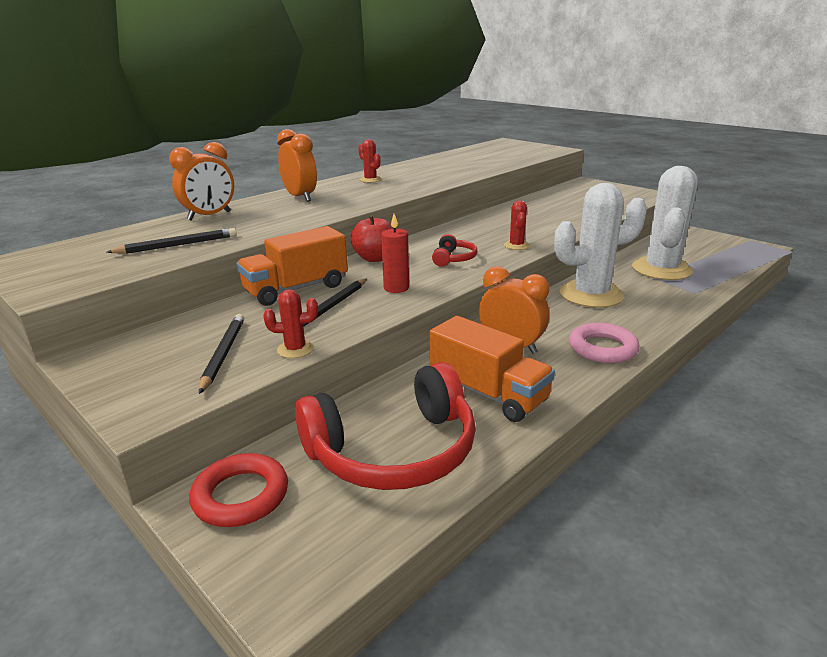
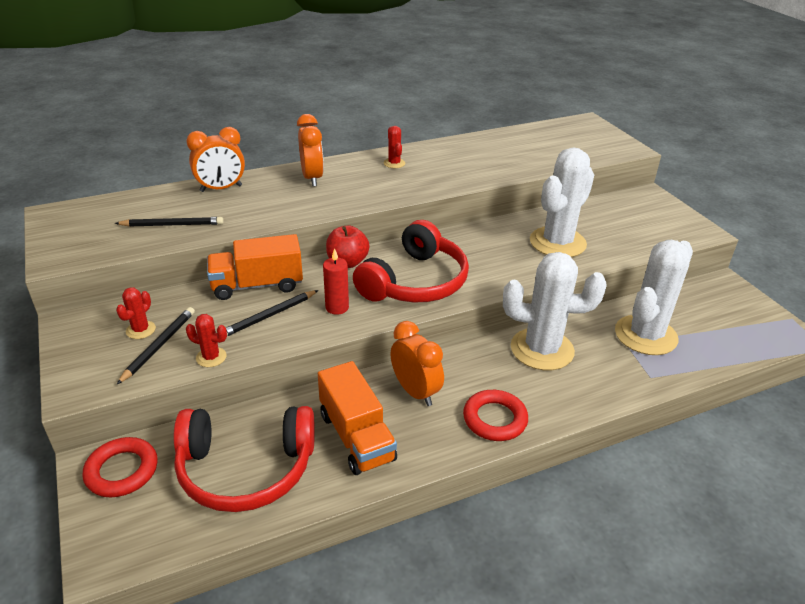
camera: 20 degrees right, 10 degrees up
red headphones [432,234,477,267] -> red headphones [353,220,469,302], size x2.29
red cactus [504,201,530,250] -> red cactus moved to [116,288,156,339]
pink ring [569,323,639,363] -> red ring [463,390,528,441]
none -> white cactus [530,147,594,257]

